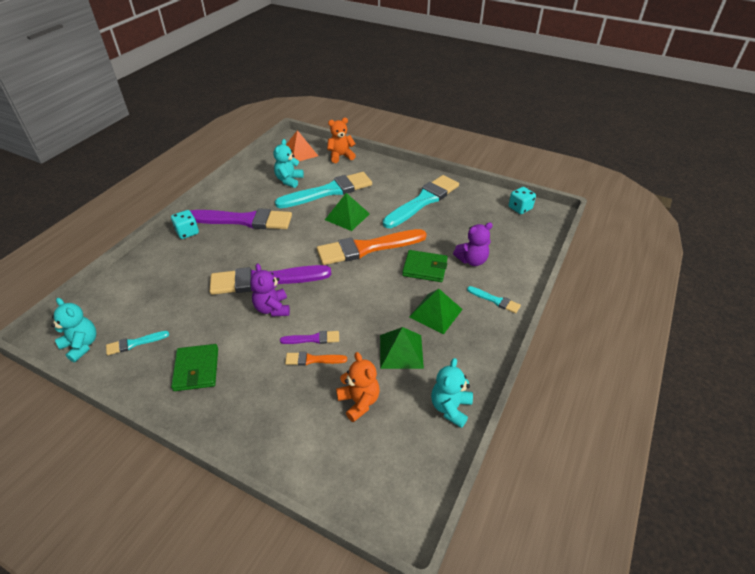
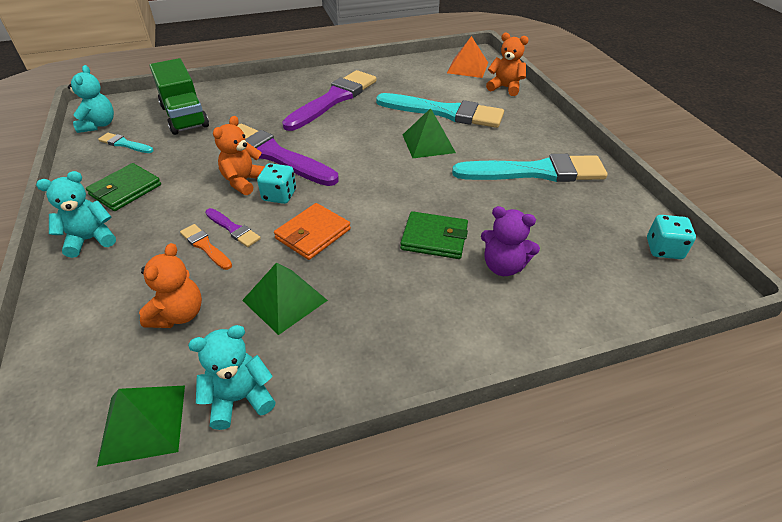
camera: 45 degrees right, 0 degrees up
turquoise dice [171,210,199,239] -> turquoise dice moved to [257,163,296,204]
purple brush [190,208,292,229] -> purple brush turned 105 degrees counterclockwise [282,70,377,131]
purple teddy bear [250,263,290,316] -> orange teddy bear [213,116,265,195]
turquoise teddy bear [274,139,304,188] -> turquoise teddy bear moved to [36,171,116,258]
orange brush [317,229,427,265] -> none
green wallet [402,250,448,282] -> green wallet turned 45 degrees counterclockwise [400,211,468,259]
green pyramid [409,289,463,334] -> green pyramid moved to [97,386,185,466]
turquoise brush [467,286,521,314] -> none
none -> green truck [149,58,209,135]
none -> orange wallet [274,203,351,260]

